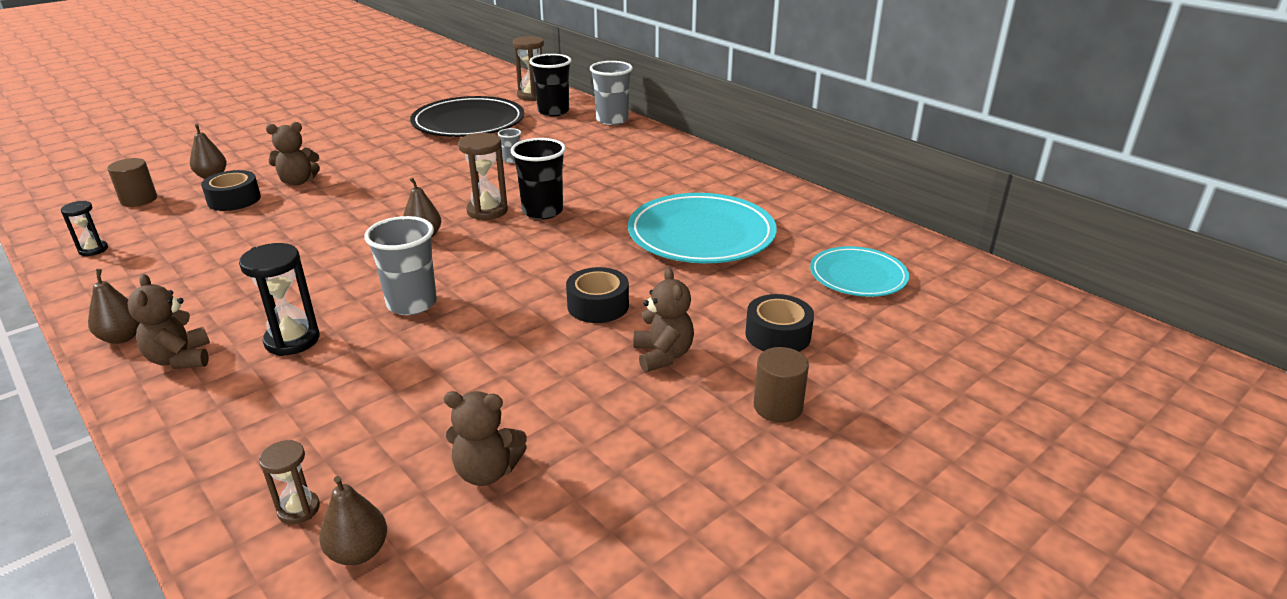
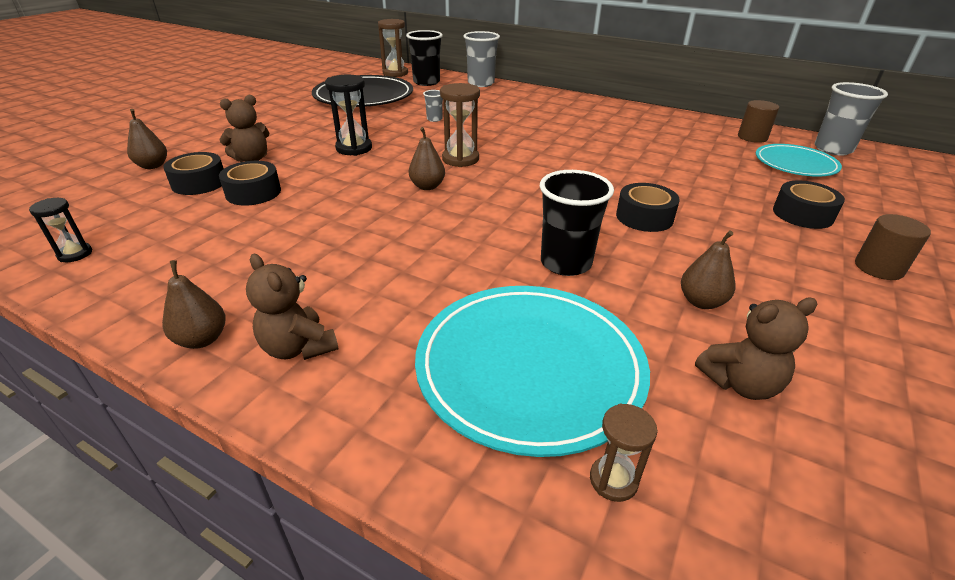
camera: 20 degrees left, 5 degrees up
brown cylinder [107,158,157,207] -> brown cylinder moved to [738,100,779,143]
black hourglass [239,243,320,356] -> black hourglass moved to [325,75,372,156]
brown pear [319,476,387,565] -> brown pear moved to [681,231,735,309]
grey cup [364,216,437,315] -> grey cup moved to [815,82,888,156]
black cup [510,138,566,220] -> black cup moved to [540,170,614,276]
turquoise plate [628,193,777,263] -> turquoise plate moved to [415,286,650,457]
brown teddy bear [634,267,694,372] -> none
none -> black tape [219,161,281,205]

